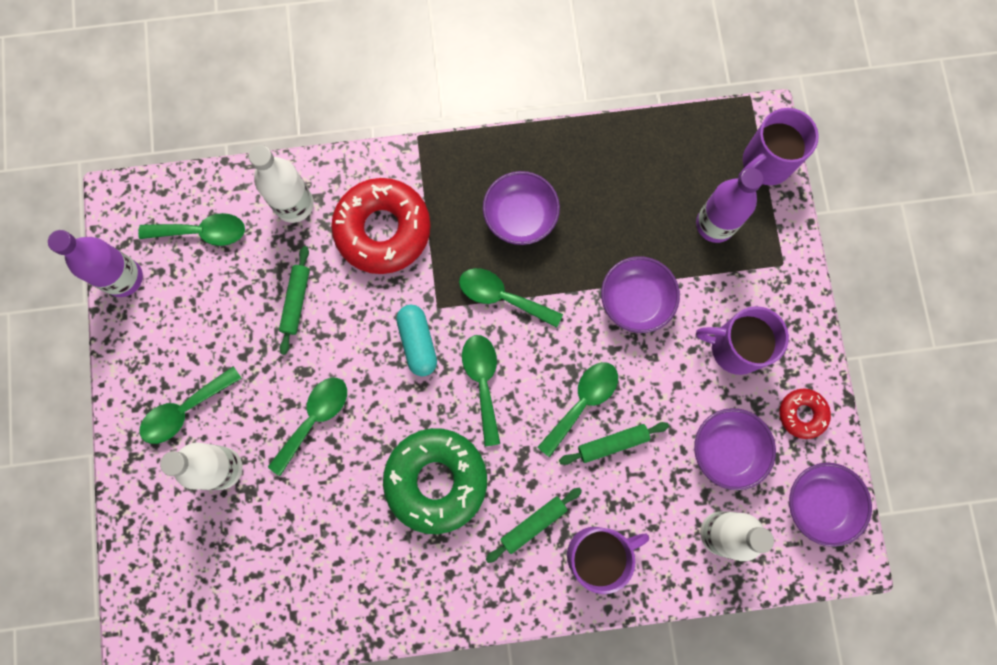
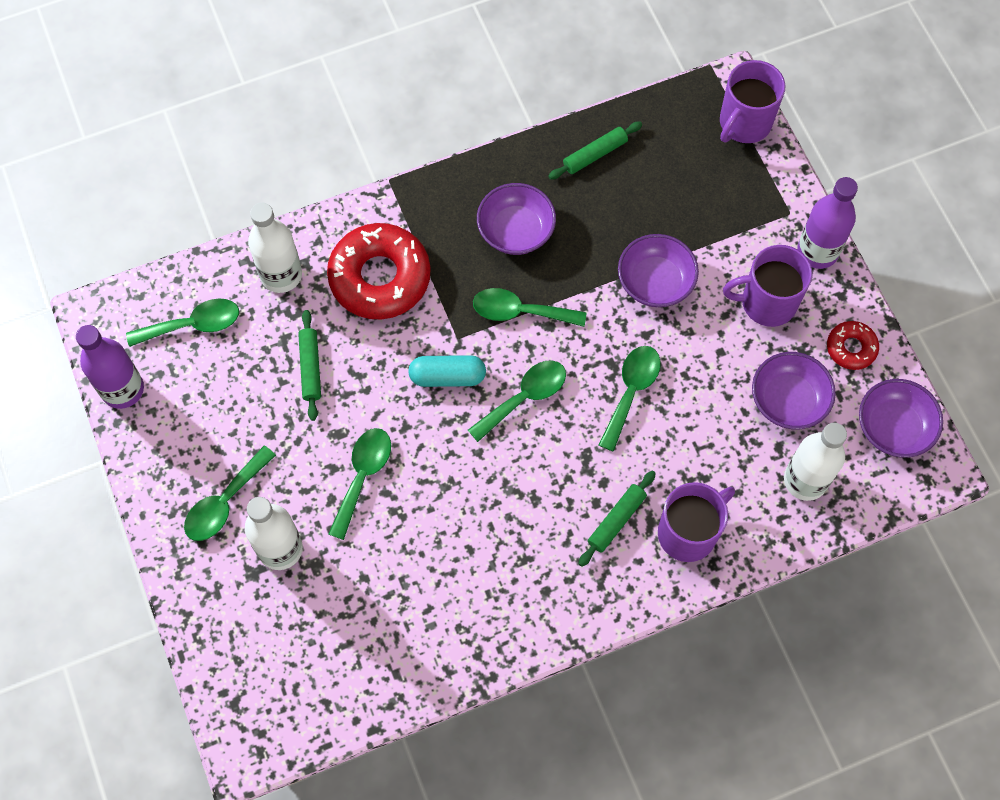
camera: 15 degrees left, 10 degrees down
green donut [383,428,487,534] -> none
turquoise capsule [396,305,437,376] -> turquoise capsule turned 60 degrees counterclockwise [408,355,486,387]
green spoon [462,335,500,446] -> green spoon turned 75 degrees clockwise [468,361,566,442]
green rolling pin [559,422,669,465] -> green rolling pin moved to [548,122,642,180]
purple bottle [696,168,764,243] -> purple bottle moved to [797,177,858,269]

